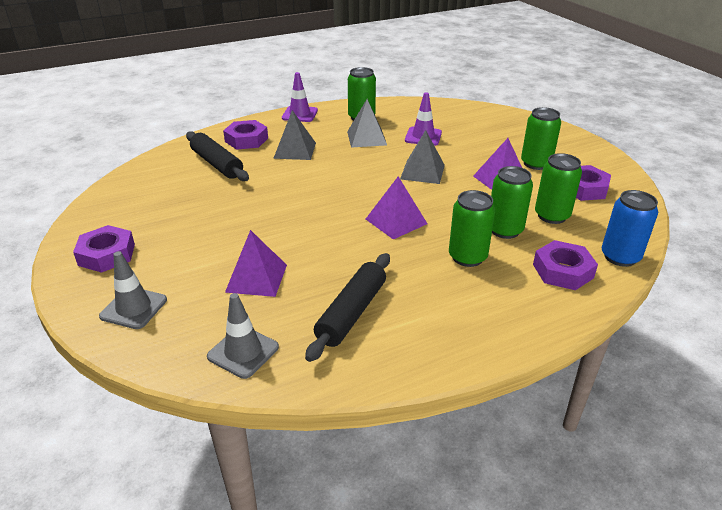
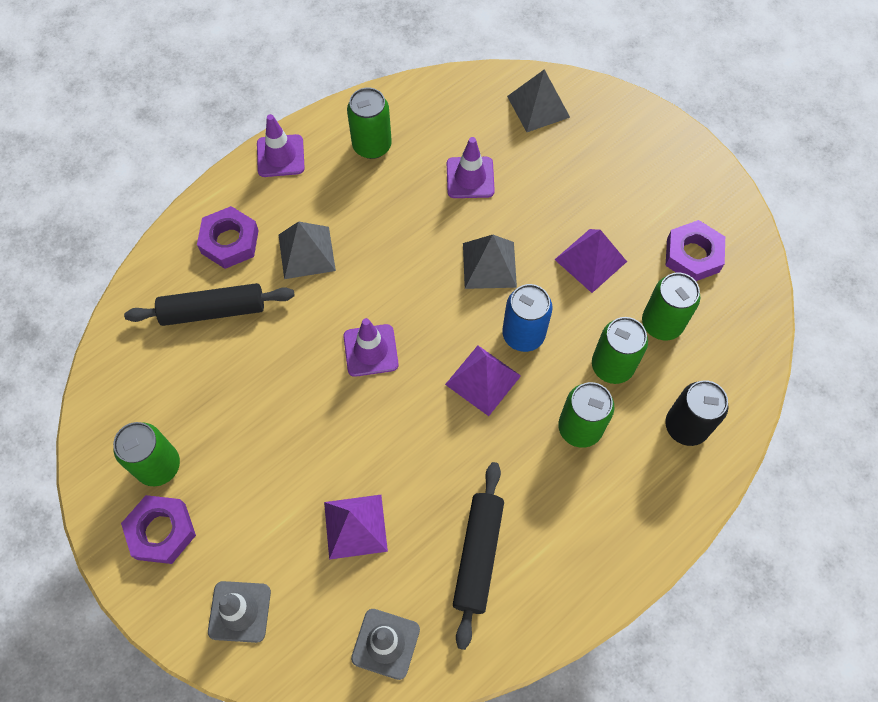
camera: 15 degrees left, 30 degrees up
black rolling pin [186,131,249,181] -> black rolling pin turned 45 degrees counterclockwise [124,283,295,326]
grey pyramid [347,99,387,148] -> grey pyramid moved to [507,69,570,132]
green can [521,107,561,170] -> green can moved to [113,422,180,486]
purple nut [533,240,598,290] -> black can [665,380,728,446]
blue can [602,190,658,267] -> blue can moved to [502,284,553,352]
none -> purple traffic cone [343,318,399,377]

